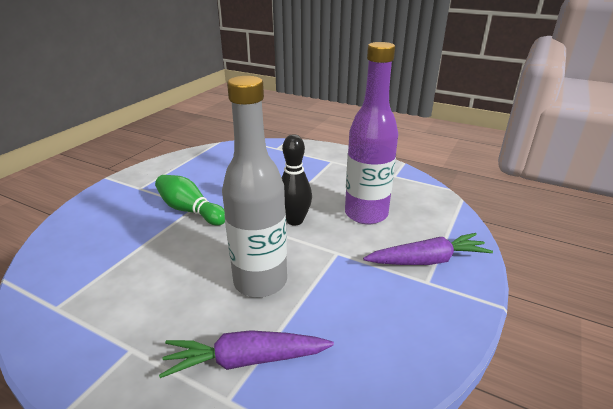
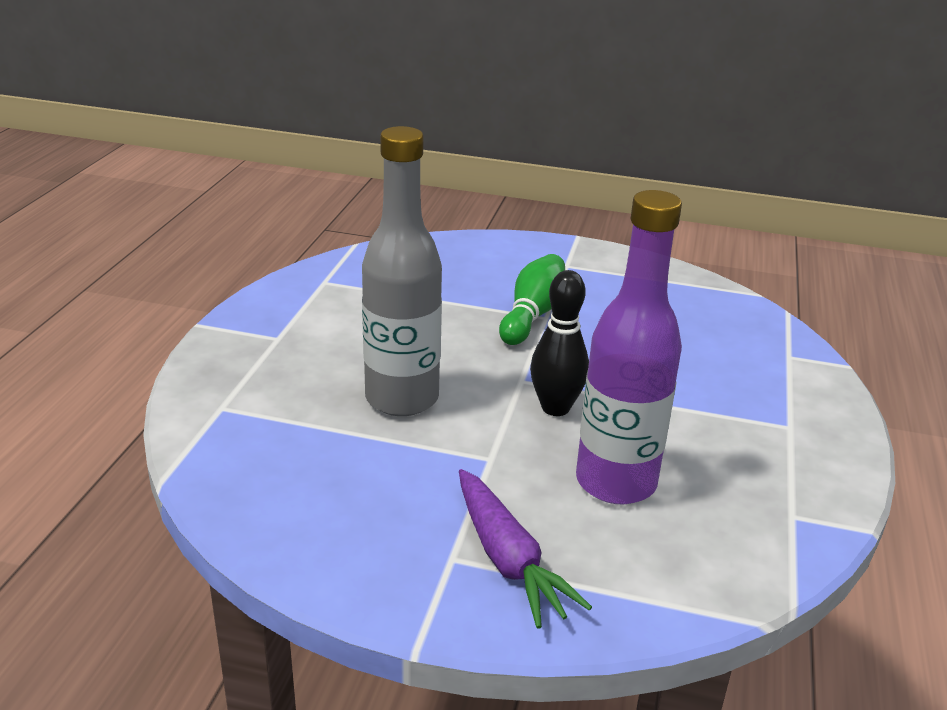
camera: 75 degrees right, 0 degrees up
purple carrot [159,330,334,378] -> none

